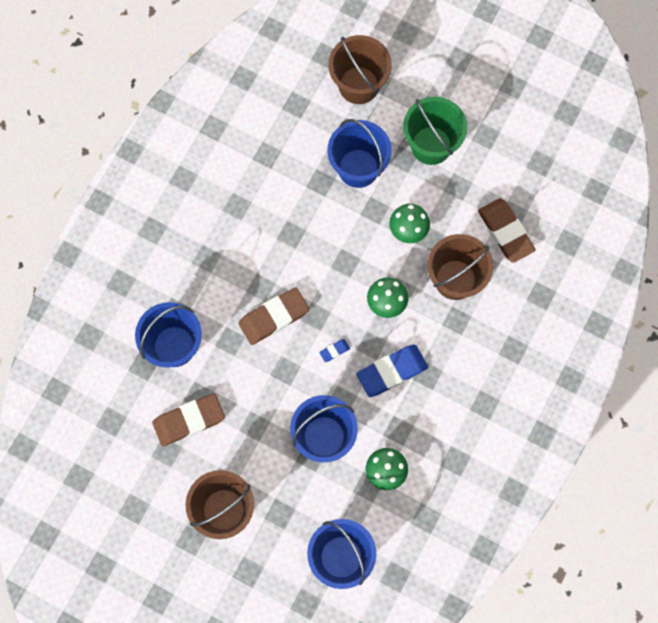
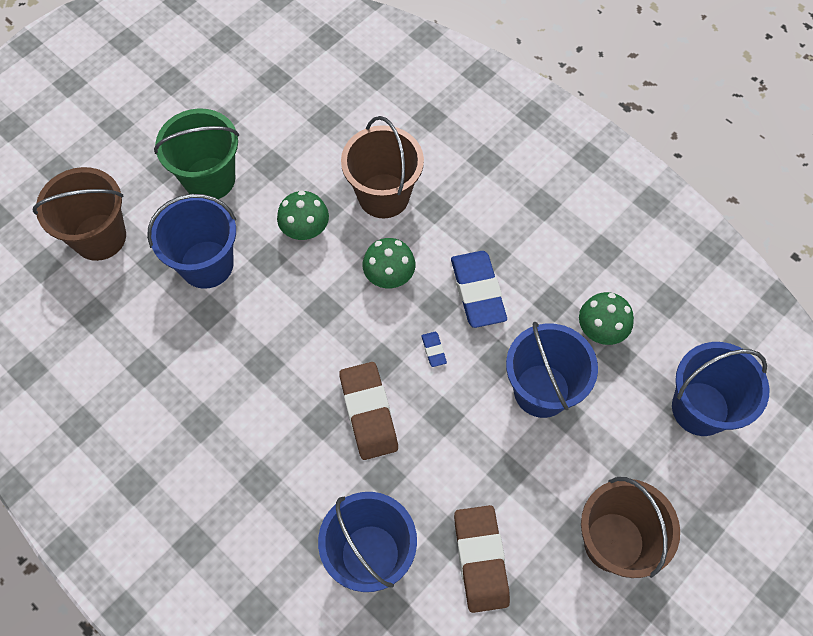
camera: 75 degrees left, 10 degrees down
brown eraser [478,198,536,263] -> none

